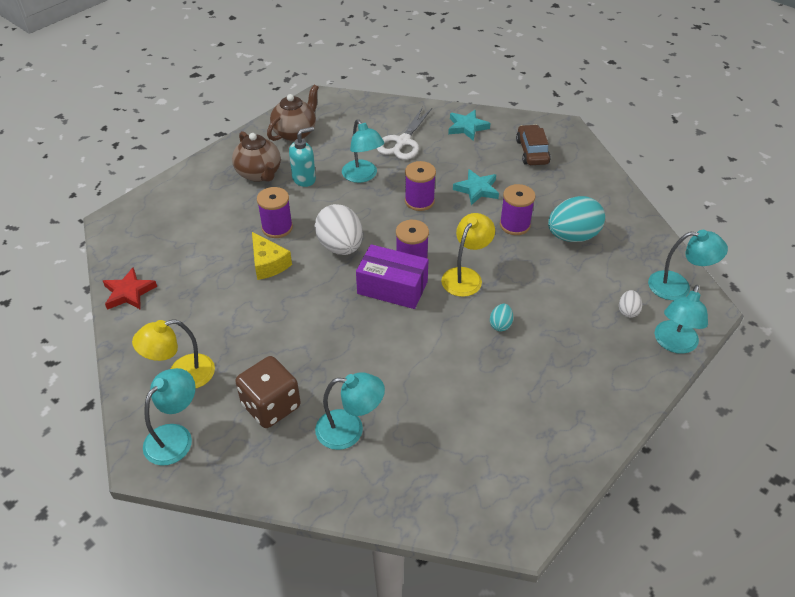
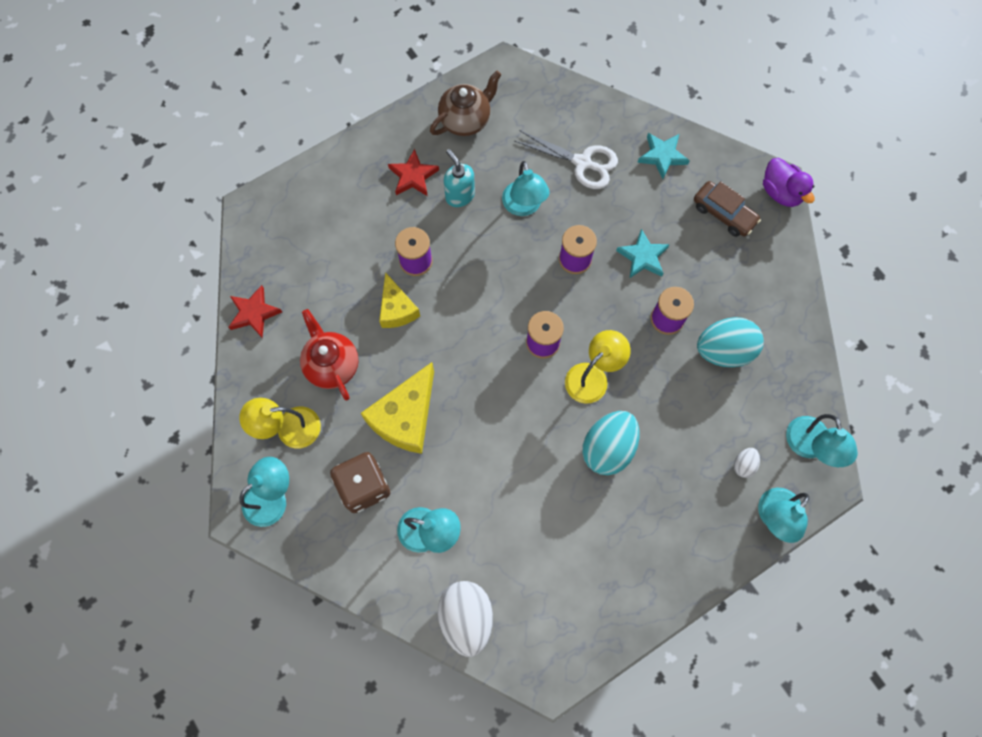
camera: 15 degrees right, 25 degrees up
brown teapot [232,131,281,182] -> red star [388,149,439,196]
turquoise soap dispenser [289,127,316,187] -> turquoise soap dispenser turned 105 degrees counterclockwise [444,149,475,207]
white egg [315,204,363,255] -> white egg moved to [438,581,493,657]
purple box [356,244,429,309] -> none
white scissors [377,107,432,160] -> white scissors turned 105 degrees counterclockwise [515,130,618,189]
turquoise egg [490,304,513,332] -> turquoise egg [582,411,639,475], size x2.16
brown car [516,125,551,165] -> brown car turned 120 degrees clockwise [694,181,761,237]
turquoise lamp [648,230,728,300] -> turquoise lamp turned 60 degrees clockwise [786,414,858,467]
none -> red teapot [300,309,358,400]
none -> yellow cheese [361,362,434,454]
none -> purple duck [763,158,815,207]

